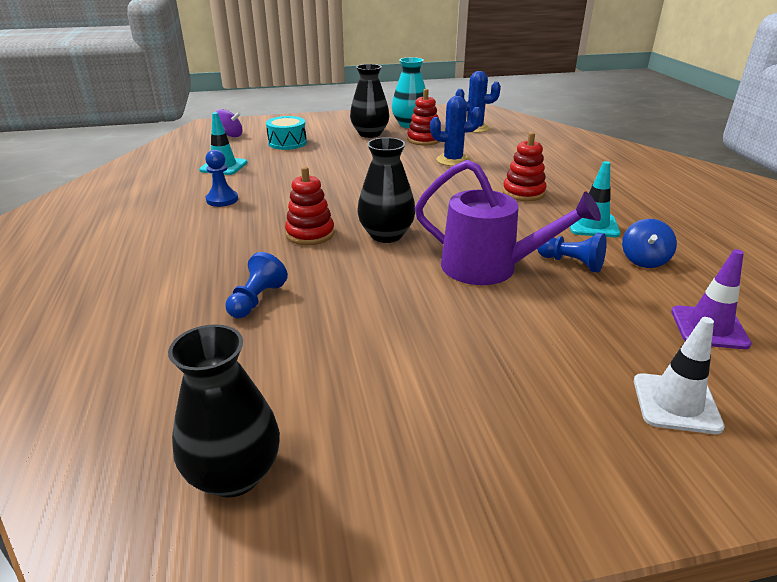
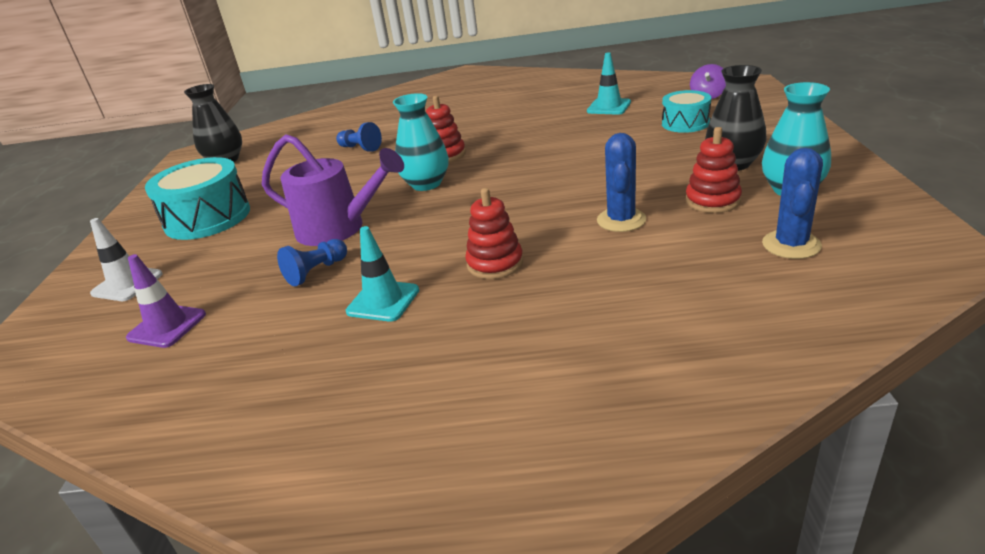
camera: 105 degrees right, 0 degrees up
blue pawn [205,150,238,207] -> none
black vase [357,137,415,243] -> turquoise vase [393,93,449,191]
purple watering can [415,160,601,285] -> purple watering can turned 105 degrees counterclockwise [262,134,404,246]
blue spinning top [622,219,677,268] -> none
none -> turquoise drum [145,157,250,240]

